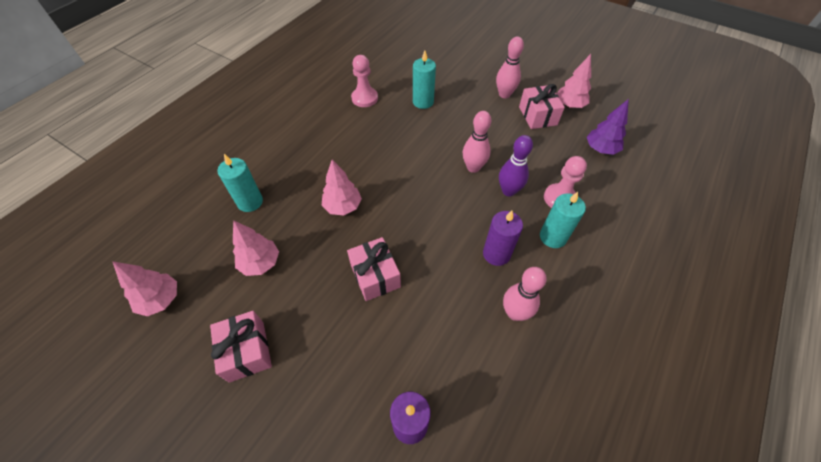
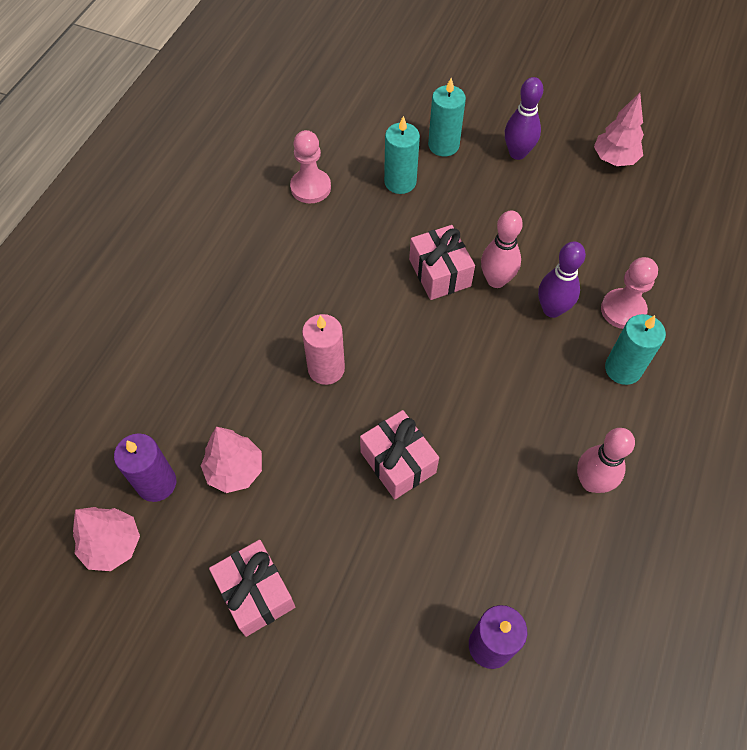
camera: 10 degrees left, 5 degrees up
turquoise candle [217,154,263,212] -> turquoise candle moved to [428,78,466,156]
pink tree [322,160,362,216] -> pink candle [302,314,345,385]
purple candle [483,210,523,266] -> purple candle moved to [114,433,176,502]
pink bowling pin [496,36,524,98] -> purple bowling pin [505,77,543,160]
pink gift [519,84,565,129] -> pink gift moved to [409,225,475,300]
purple tree [587,99,629,155] -> none

